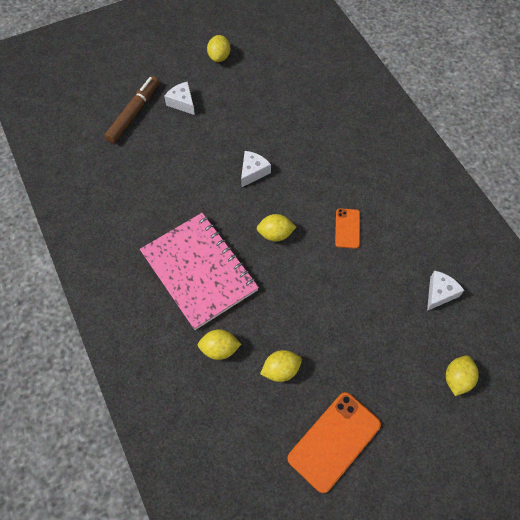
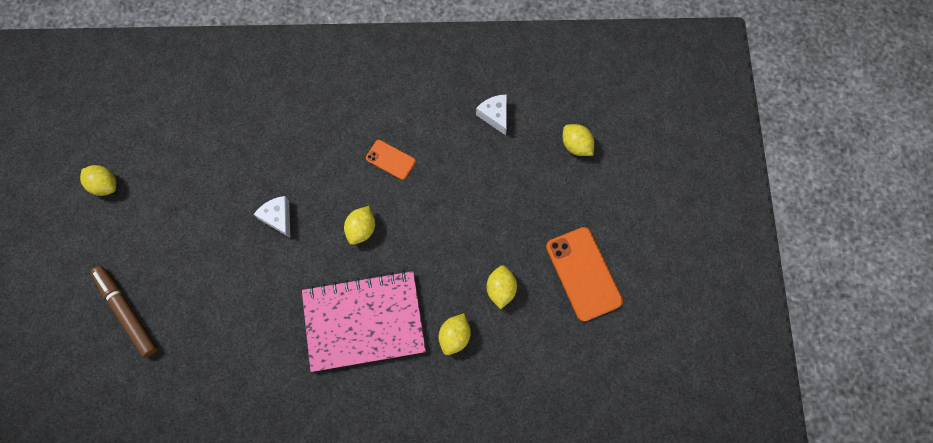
camera: 65 degrees left, 10 degrees up
white cheese [164,81,195,115] -> none

